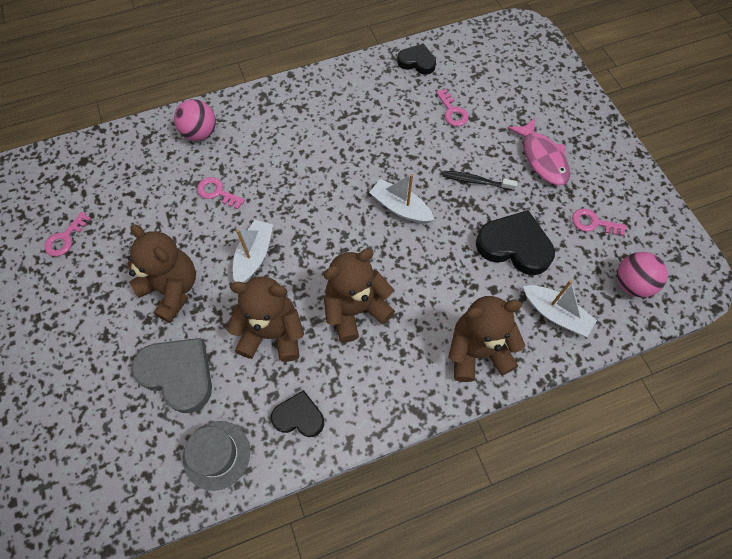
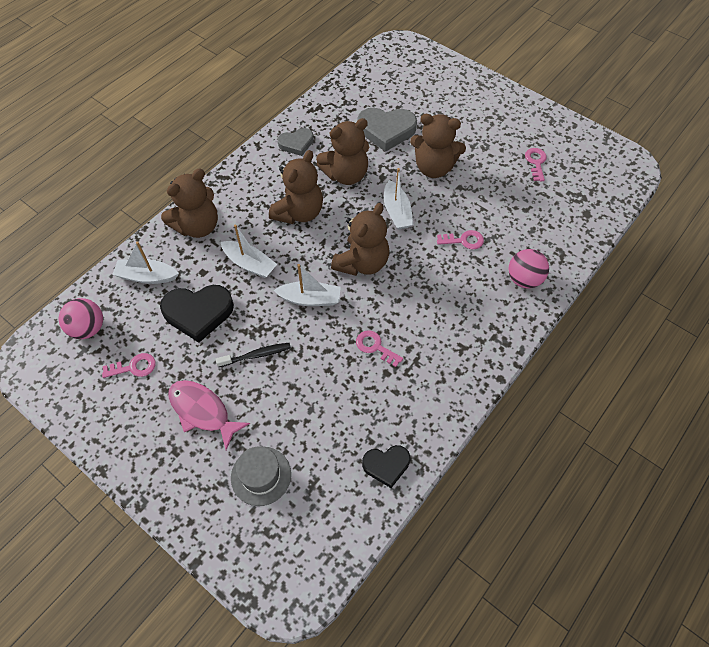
camera: 150 degrees right, 5 degrees down
grey hat [183,421,250,491] -> grey hat moved to [231,446,291,506]
black heart [271,390,324,437] -> grey heart [278,128,314,156]
pink key [436,89,469,126] -> pink key moved to [356,330,403,367]
none -> white boat [221,225,277,278]
none -> brown teddy bear [331,203,389,276]

